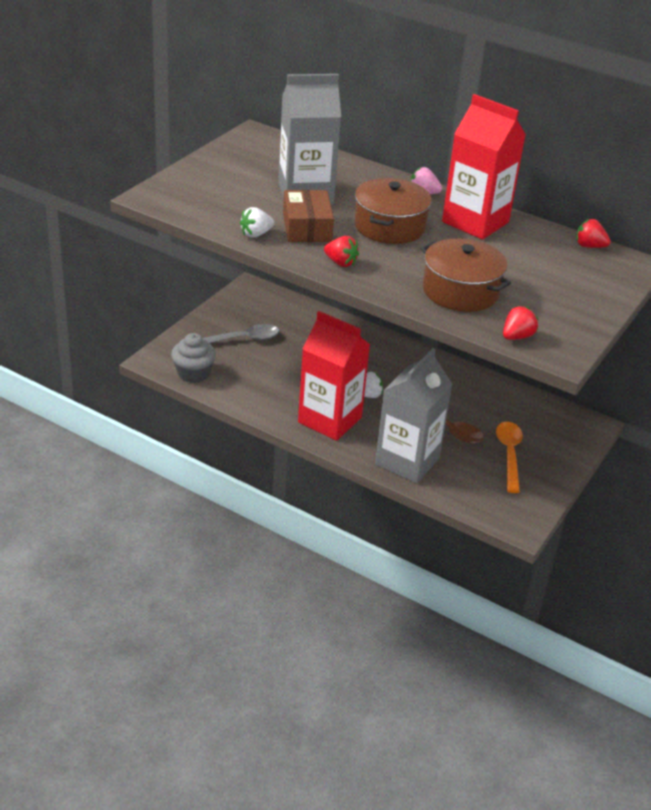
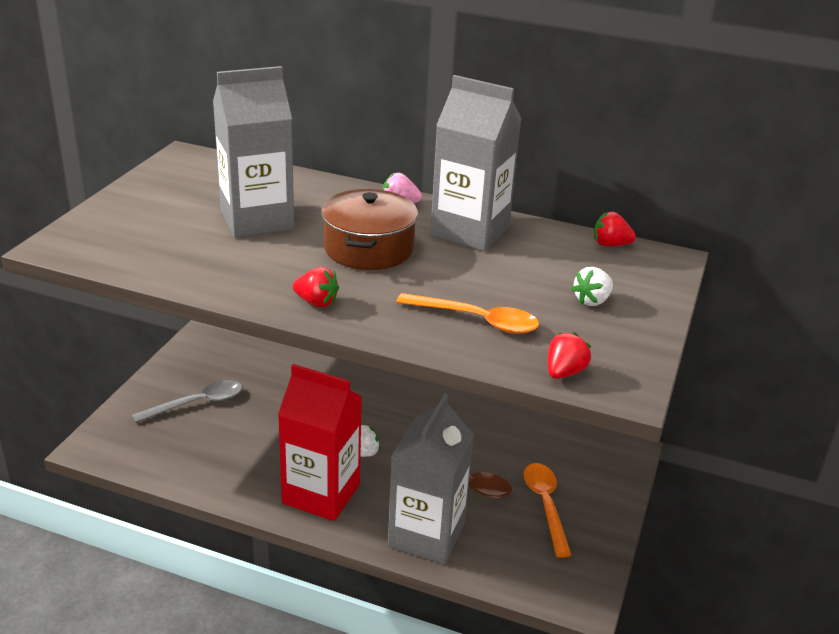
camera: 10 degrees left, 5 degrees down
grey cupcake [171,333,216,383] -> none
white strawberry [240,207,274,238] -> white strawberry moved to [572,267,613,306]
brown box [283,190,334,242] -> none
brown pot [421,238,511,312] -> orange spoon [396,293,539,334]
red carton [442,94,526,240] -> grey carton [430,75,521,251]

